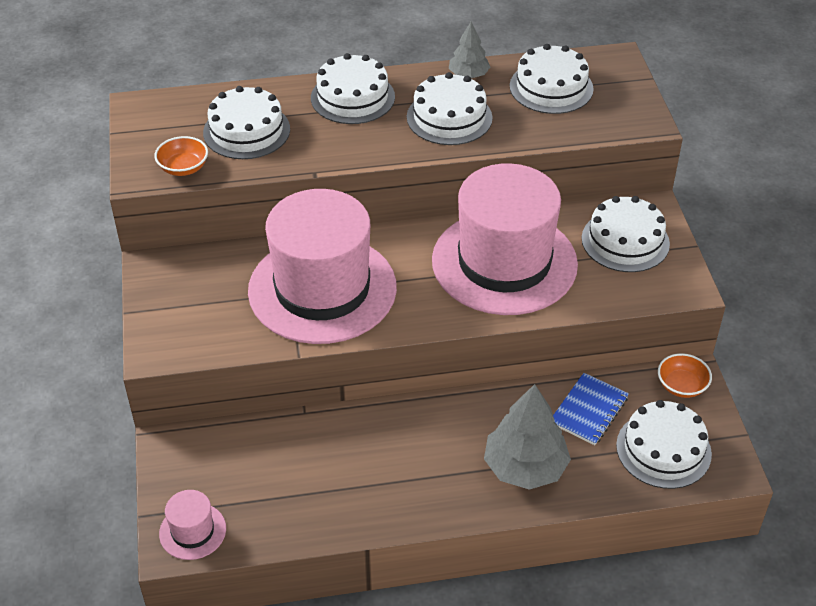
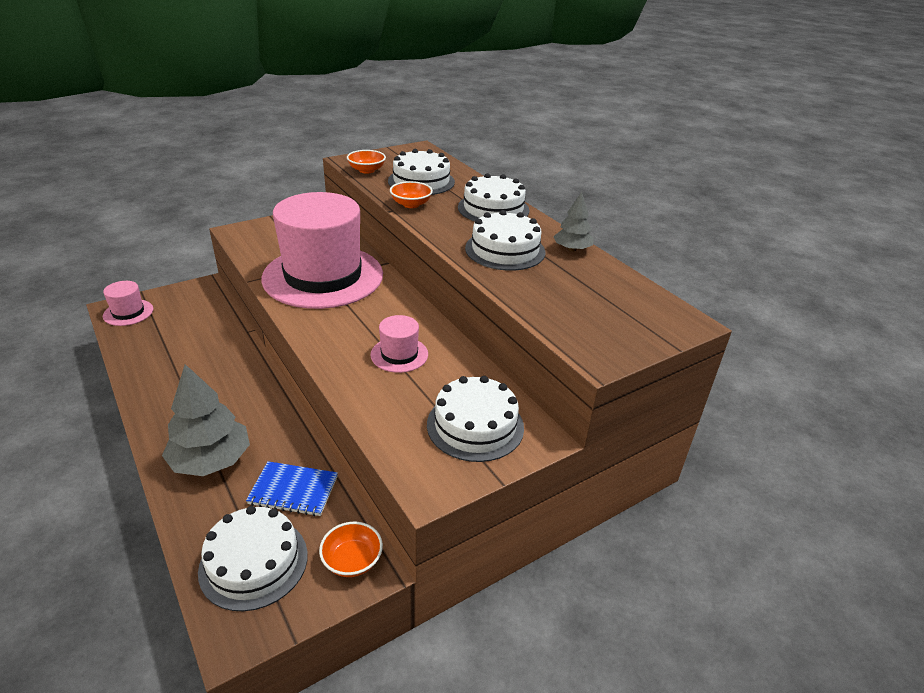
camera: 65 degrees right, 10 degrees down
pink hat [432,163,578,315] -> pink hat [370,315,428,373], size x0.41
white cake [510,44,594,114] -> none
none -> orange bowl [390,181,433,208]

